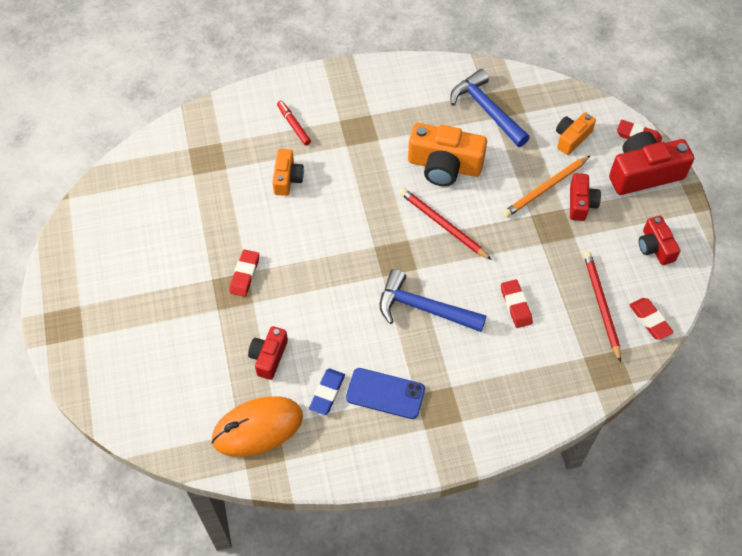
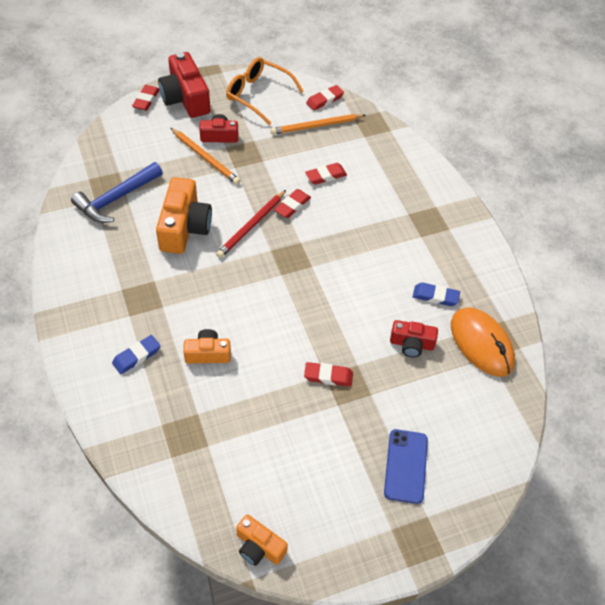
camera: 100 degrees left, 5 degrees down
red marker [277,101,311,145] -> blue eraser [112,335,160,374]
blue phone [346,368,425,419] -> blue phone moved to [384,429,428,504]
blue hammer [380,269,487,332] -> none
orange camera [556,112,596,155] -> orange camera moved to [236,514,288,566]
red pencil [584,252,621,362] -> orange pencil [271,114,366,135]
red camera [639,216,680,265] -> orange glasses [226,57,304,125]
none -> red eraser [274,189,311,218]

